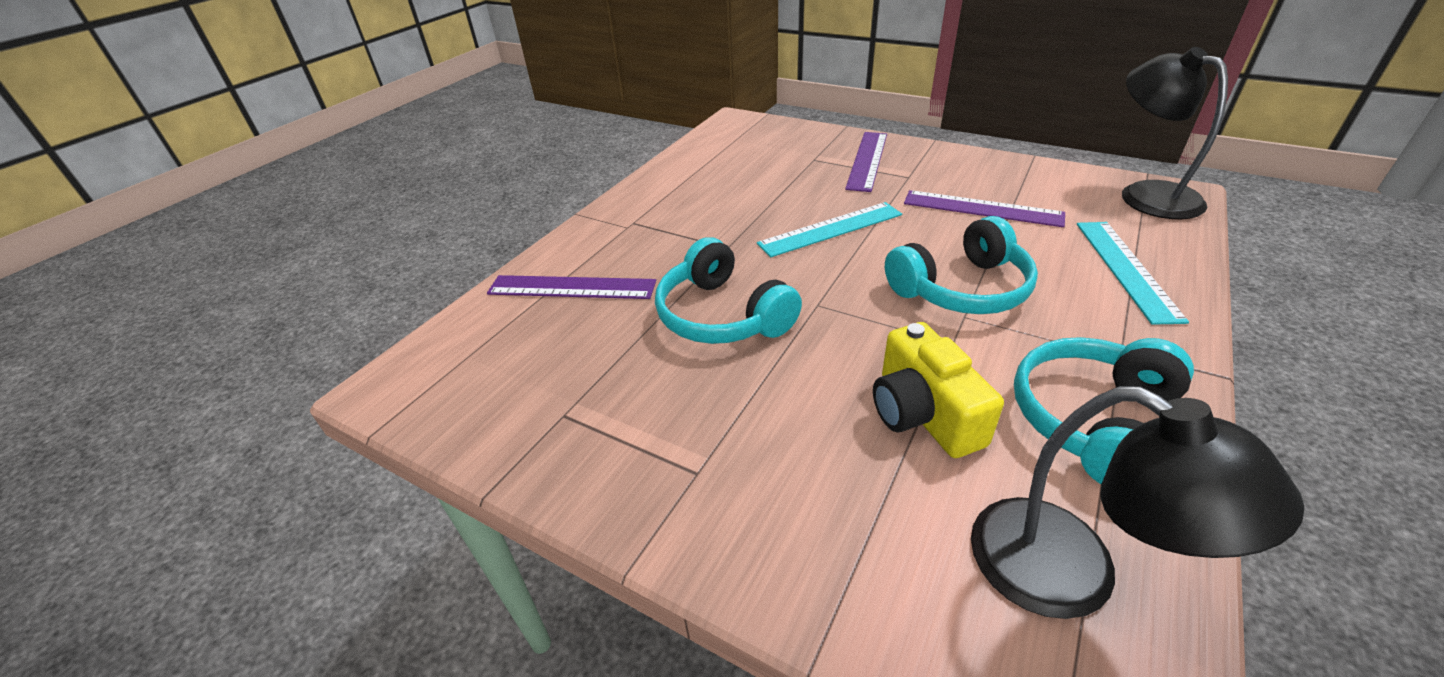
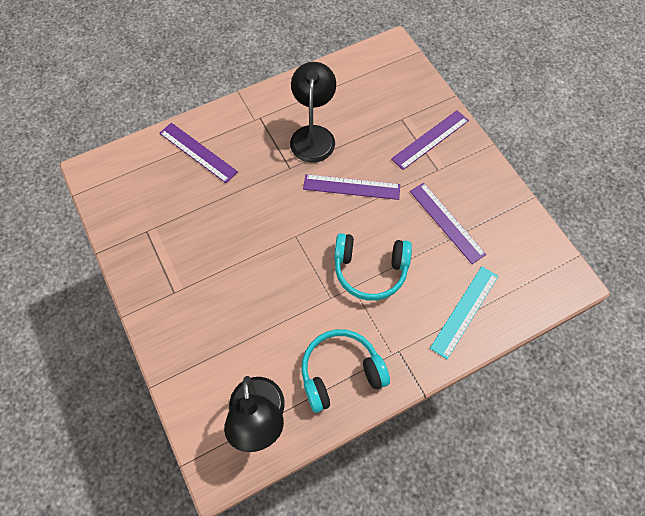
camera: 30 degrees right, 25 degrees up
turquoise headphones [655,237,802,344] -> none
turquoise ruler [757,202,902,257] -> purple ruler [303,174,400,200]
yellow camera [873,322,1004,458] -> none
black lamp [1122,47,1228,219] -> black lamp moved to [290,62,336,163]

